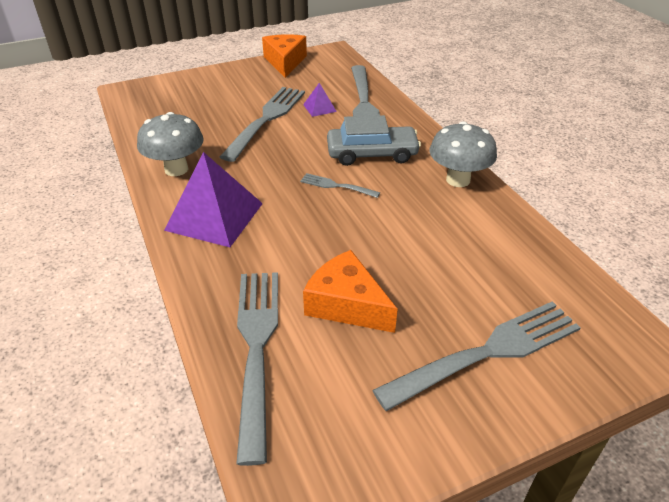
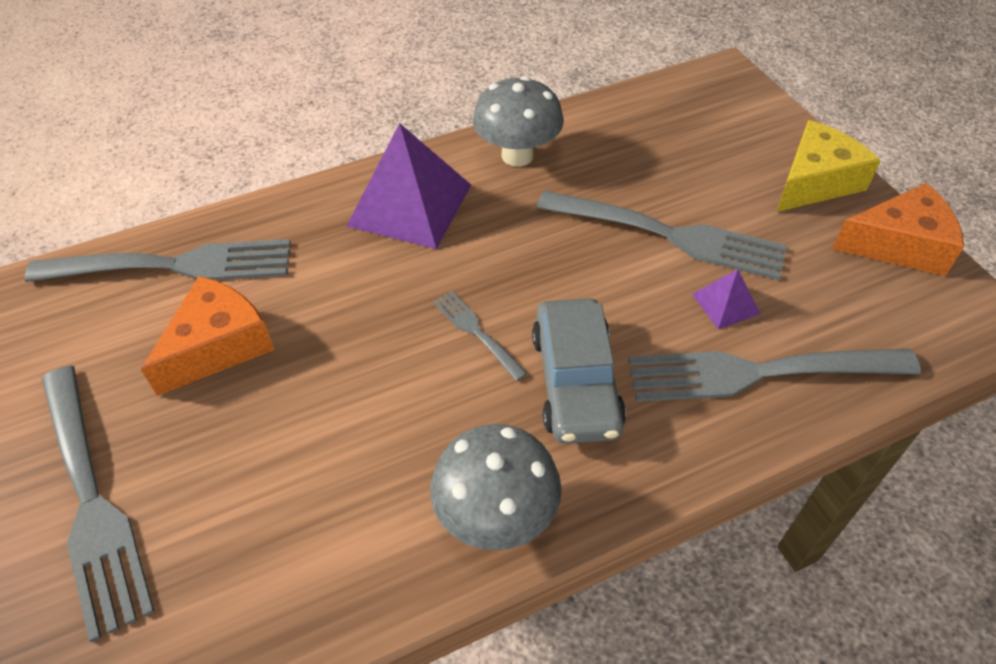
camera: 90 degrees right, 10 degrees up
grey fork [300,173,380,198] -> grey fork turned 60 degrees counterclockwise [433,291,528,381]
none -> yellow cheese [776,120,880,212]

